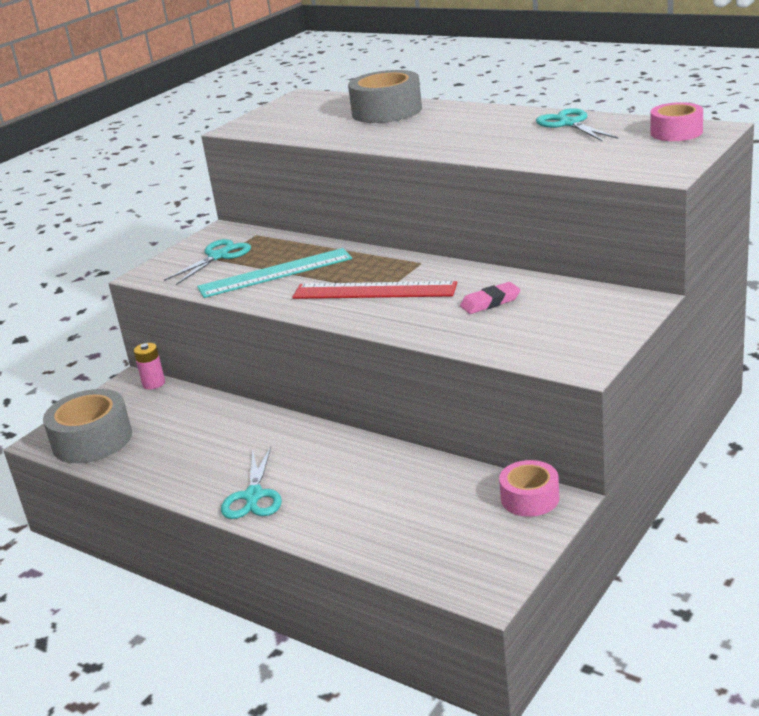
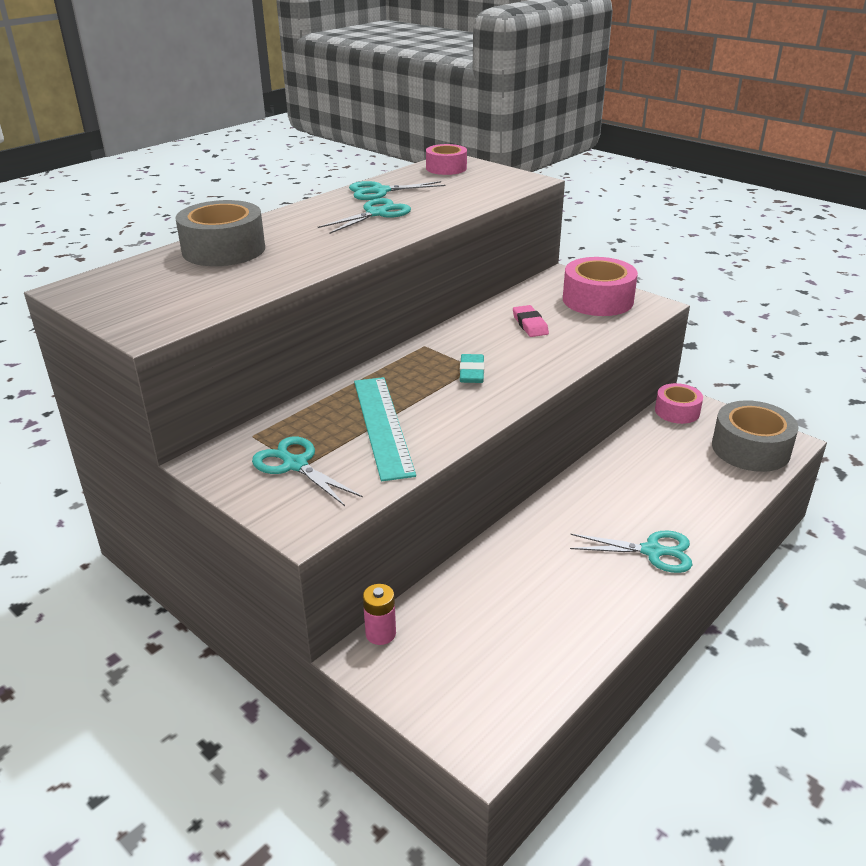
camera: 85 degrees left, 5 degrees up
grey tape [43,389,132,463] -> grey tape moved to [712,400,799,472]
red ruler [292,281,457,299] -> turquoise eraser [460,354,484,383]
none -> turquoise scissors [318,198,411,234]
none -> pink tape [563,257,638,316]

